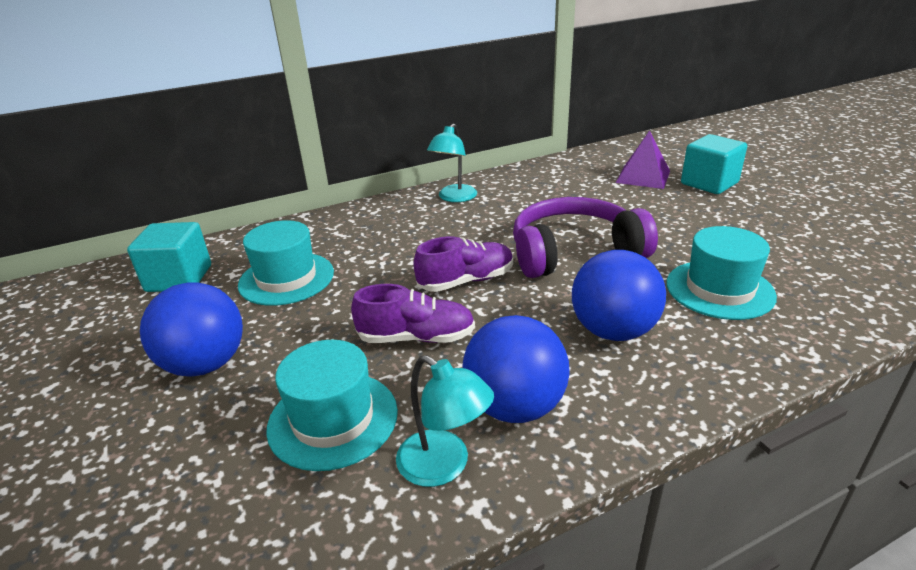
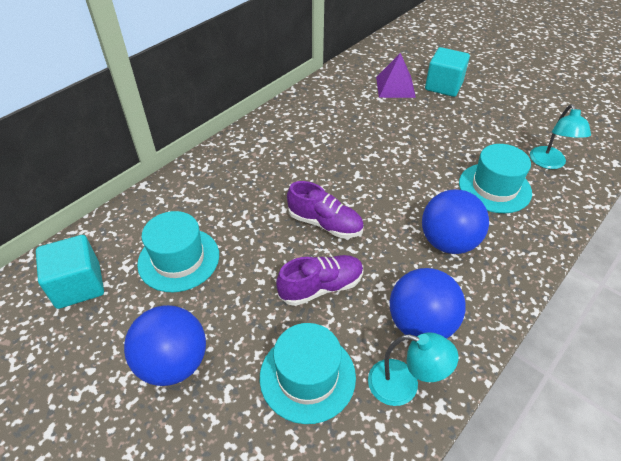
camera: 25 degrees left, 15 degrees up
purple shoe [413,236,513,292] -> purple shoe turned 75 degrees clockwise [287,181,364,238]
turquoise lamp [427,124,477,202] -> turquoise lamp moved to [530,104,591,169]
purple headphones [513,197,658,278] -> none

